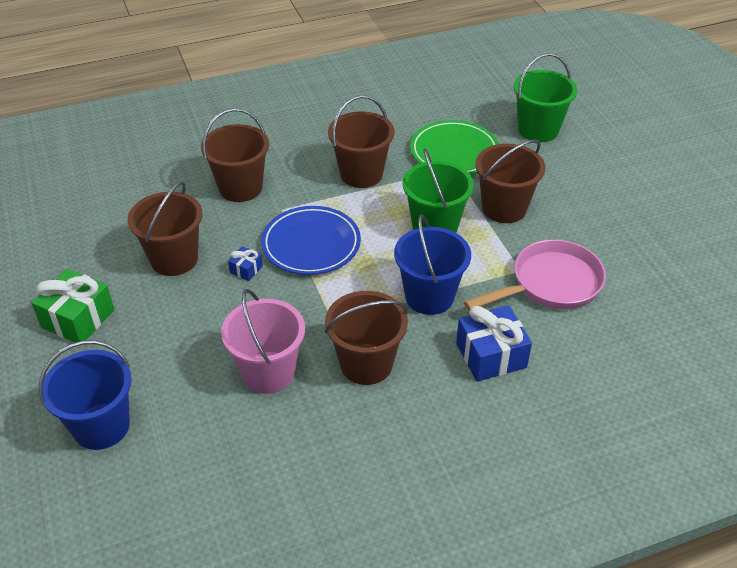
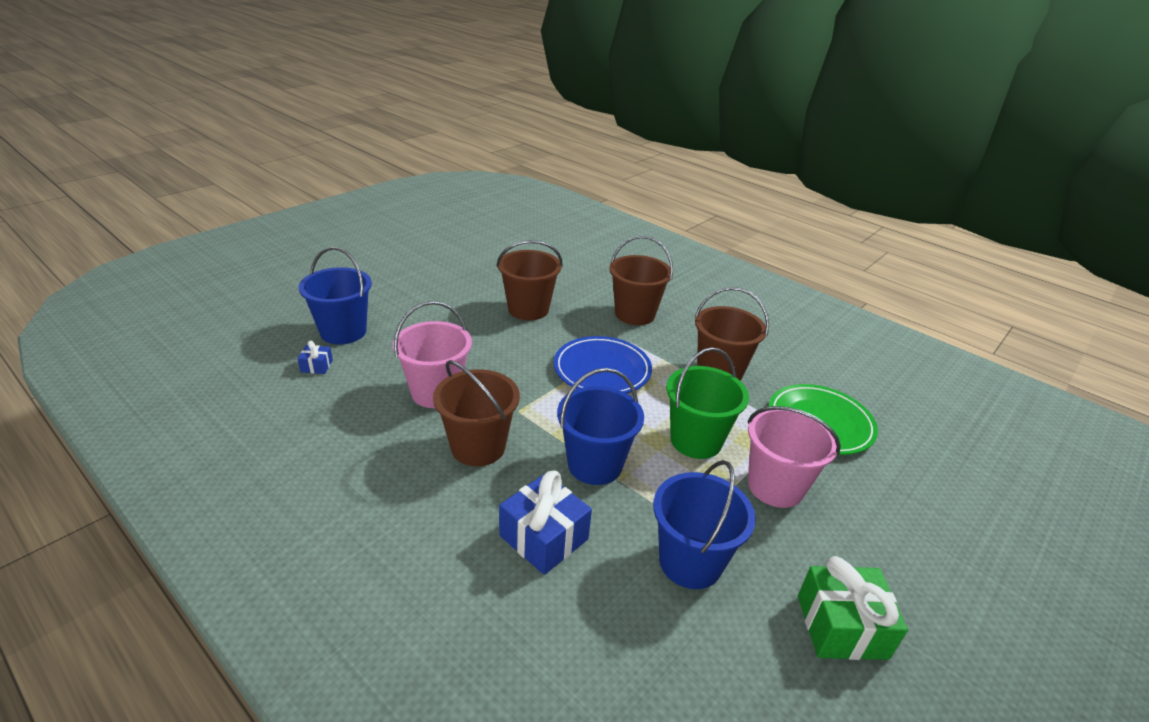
camera: 60 degrees right, 10 degrees down
green gift [32,269,114,342] -> green gift moved to [798,556,908,660]
blue gift [228,246,263,281] -> blue gift moved to [297,341,333,374]
pink pan [464,239,606,311] -> blue bucket [653,460,756,589]
brown bucket [475,139,546,223] -> pink bucket [747,406,841,508]
green bucket [514,53,577,142] -> none

